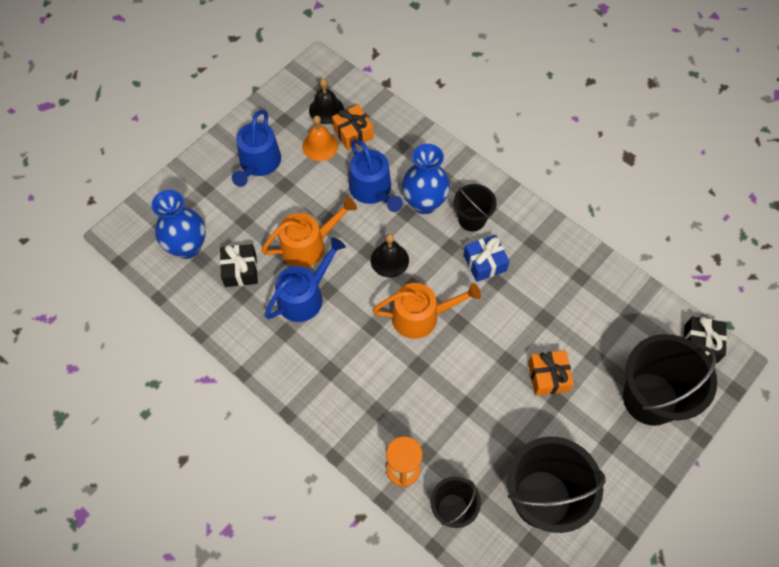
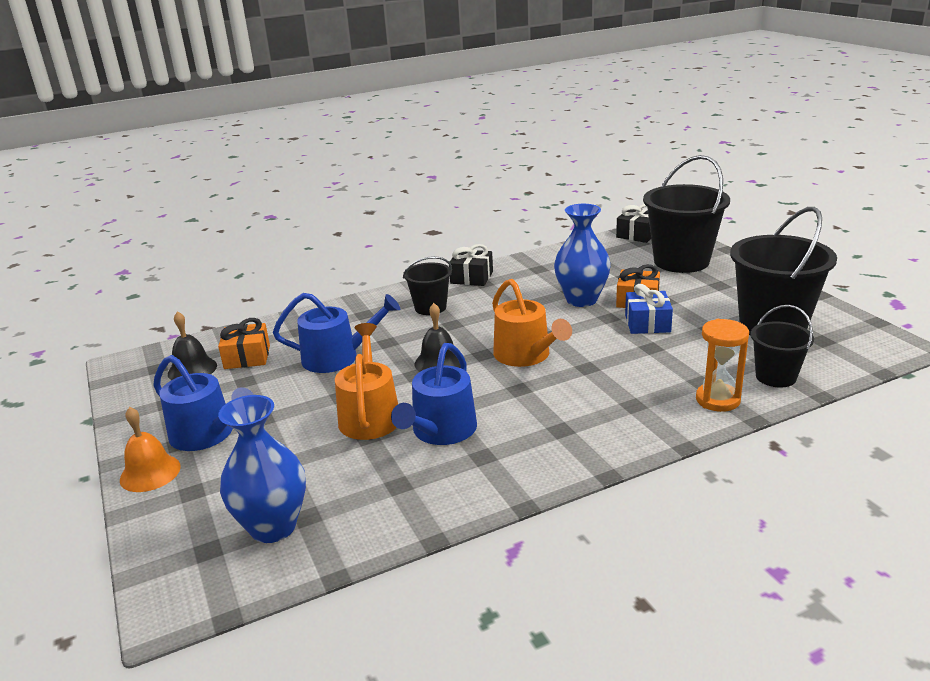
camera: 65 degrees left, 35 degrees down
black gift [220,244,258,287] -> black gift moved to [449,244,493,286]
blue watering can [265,237,346,322] -> blue watering can turned 135 degrees counterclockwise [391,343,477,445]
orange bell [302,115,338,161] -> orange bell moved to [120,407,181,492]
orange watering can [372,283,481,339] -> orange watering can turned 135 degrees clockwise [492,279,572,367]
blue vase [402,144,450,214] -> blue vase moved to [554,204,611,307]
blue gift [464,235,510,282] -> blue gift moved to [625,284,673,334]

